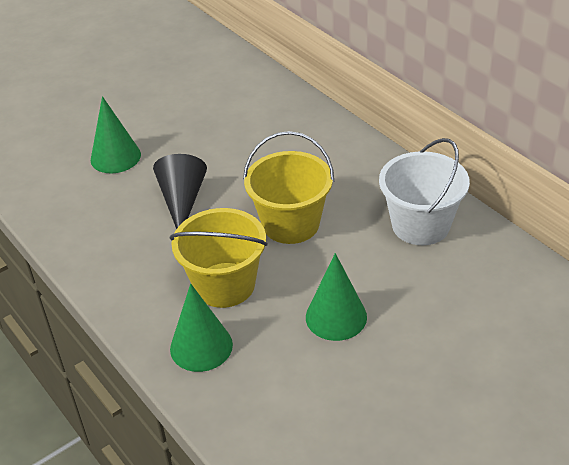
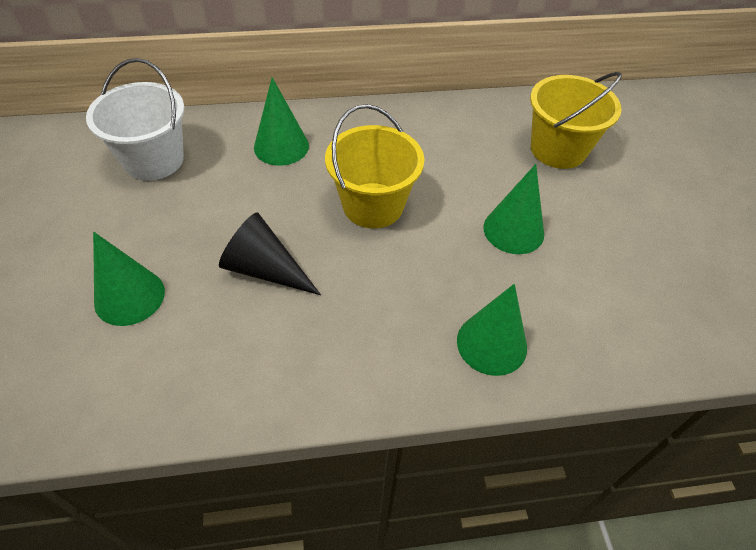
camera: 65 degrees left, 10 degrees up
yellow bucket [170,208,268,308] -> yellow bucket moved to [530,72,622,169]
white bucket [379,138,470,245] -> white bucket moved to [86,58,185,181]
none -> green cone [254,77,309,166]

